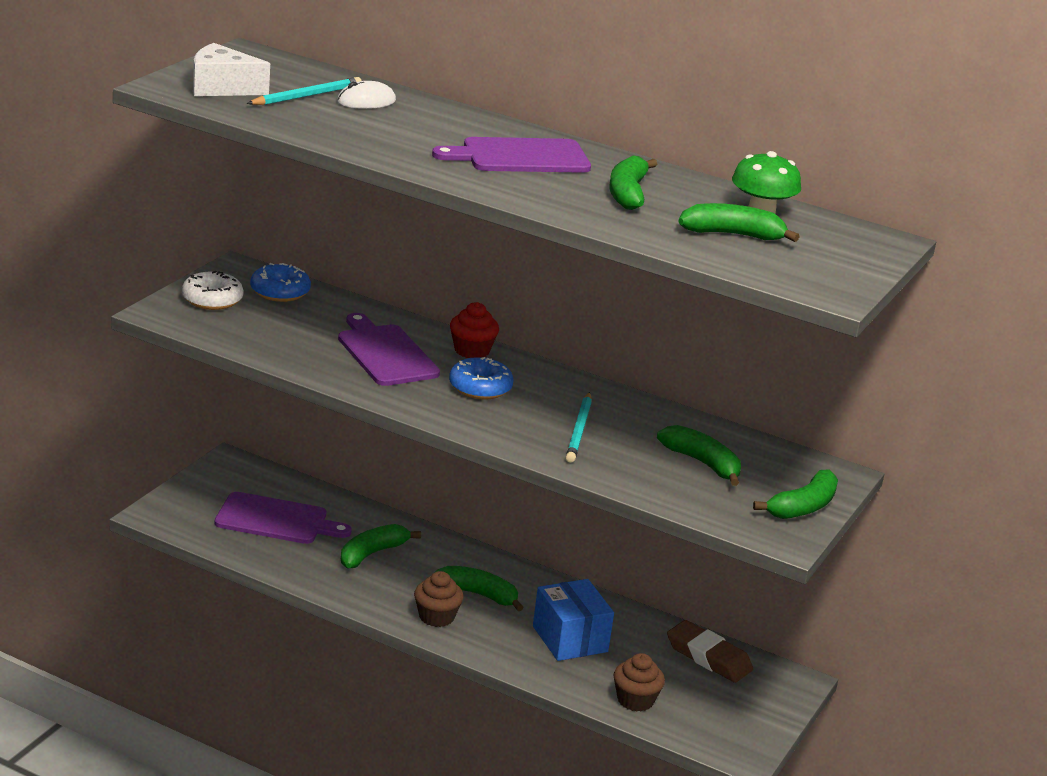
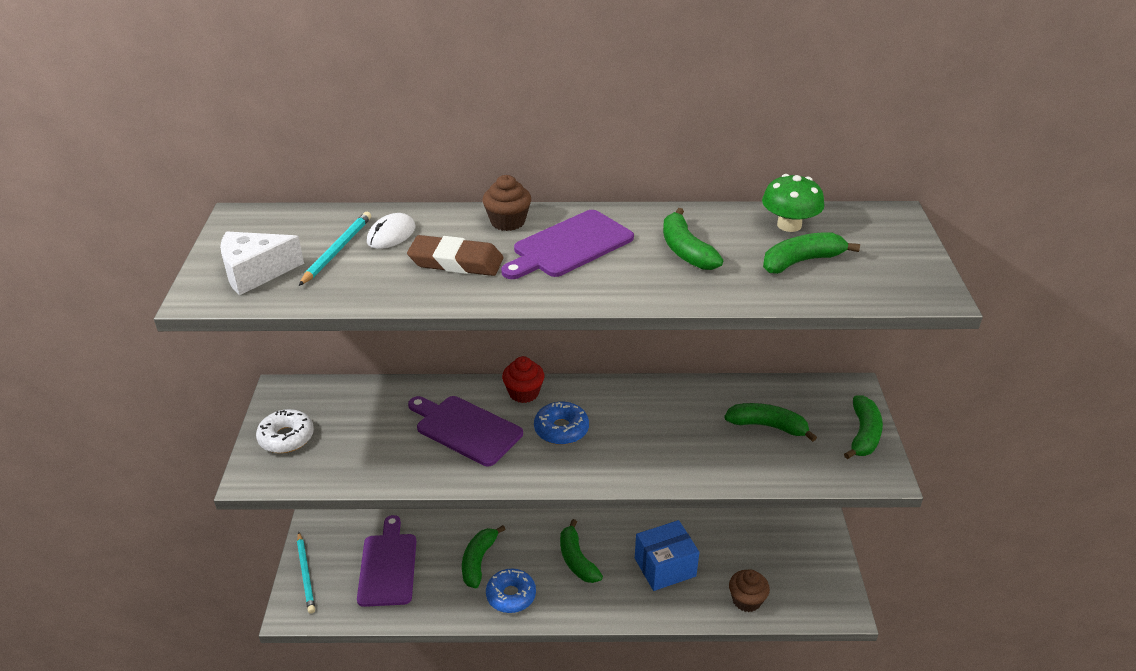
camera: 25 degrees left, 10 degrees up
purple cutting board [214,492,352,544] -> purple cutting board turned 75 degrees counterclockwise [357,515,416,607]
blue donut [250,263,311,302] -> blue donut moved to [486,569,536,613]
brown cupcake [414,571,464,627] -> brown cupcake moved to [483,175,531,231]
green banana [434,566,524,611] -> green banana turned 105 degrees counterclockwise [560,519,603,583]
blue box [533,579,614,661] -> blue box turned 60 degrees counterclockwise [635,520,699,591]
turquoise pencil [566,392,592,463] -> turquoise pencil moved to [297,532,315,614]
brown eraser [667,620,753,683] -> brown eraser moved to [407,235,503,276]

